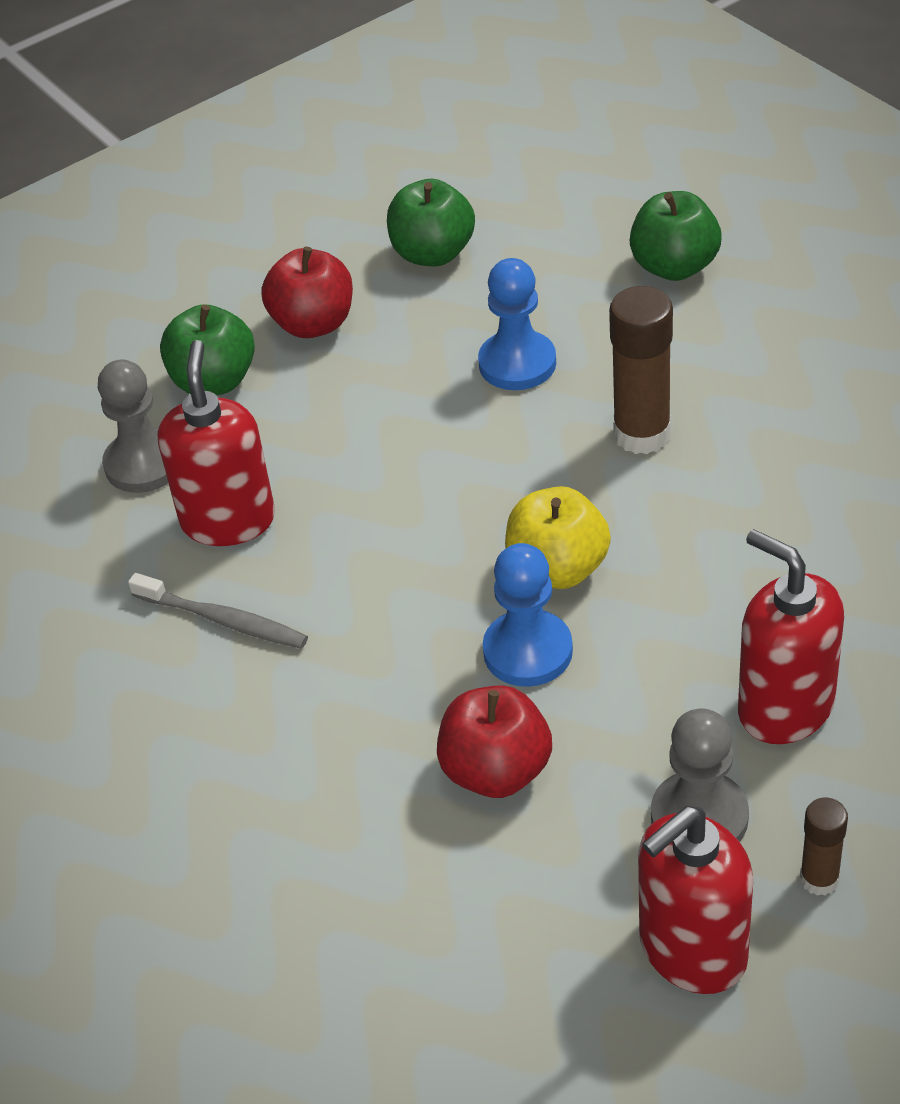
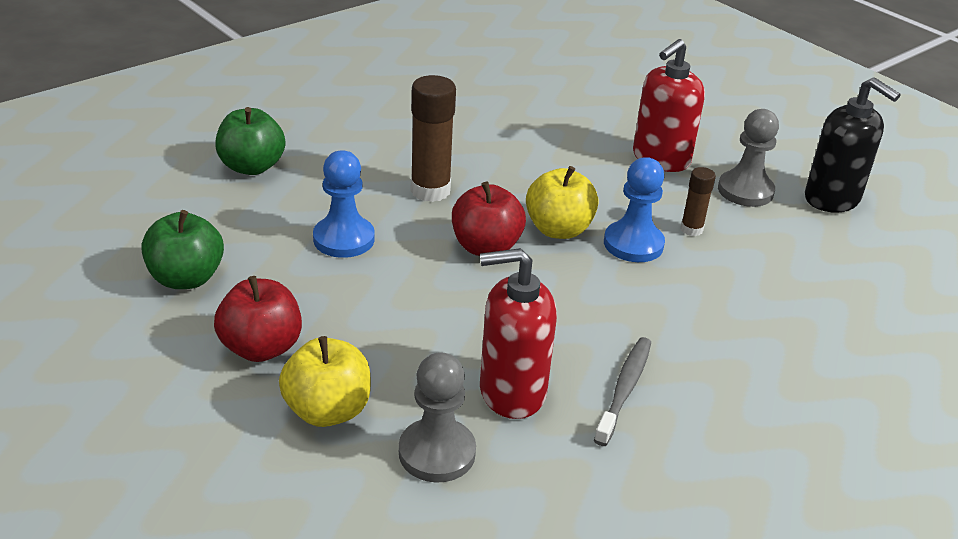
camera: 100 degrees left, 10 degrees down
green apple [160,305,255,395] -> yellow apple [279,336,371,427]
red apple [437,685,552,798] -> red apple moved to [452,182,526,256]
red soap dispenser [638,806,753,994] -> black soap dispenser [805,77,900,213]
brown glue stick [800,798,848,896] -> brown glue stick moved to [680,167,716,236]

